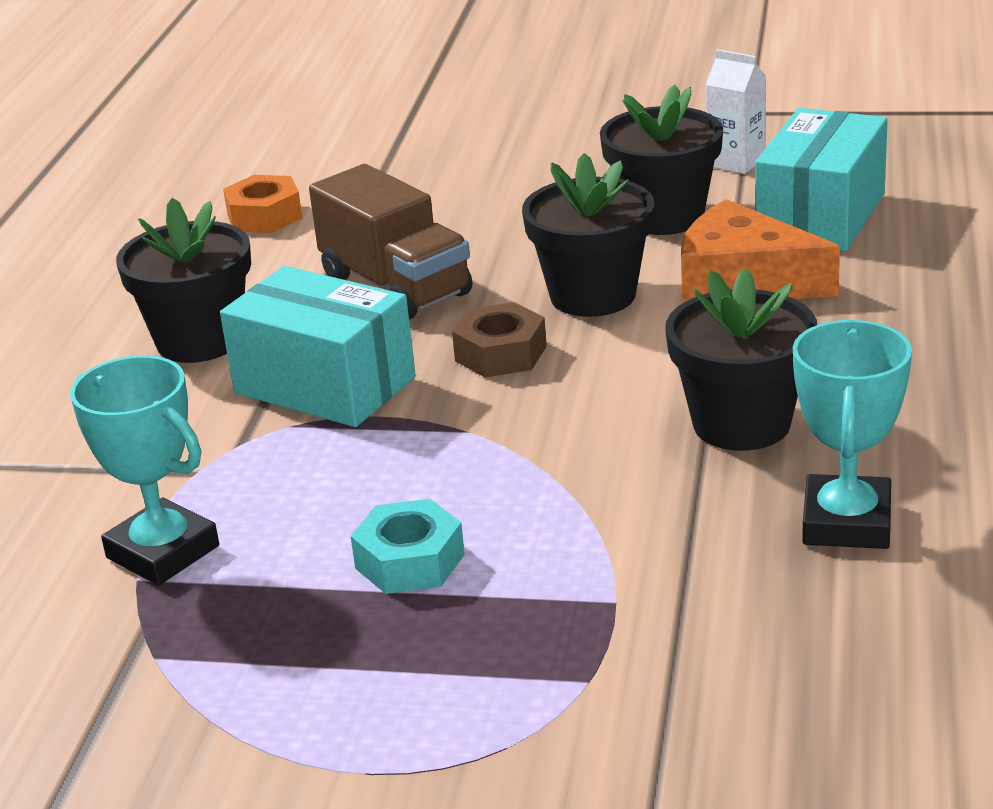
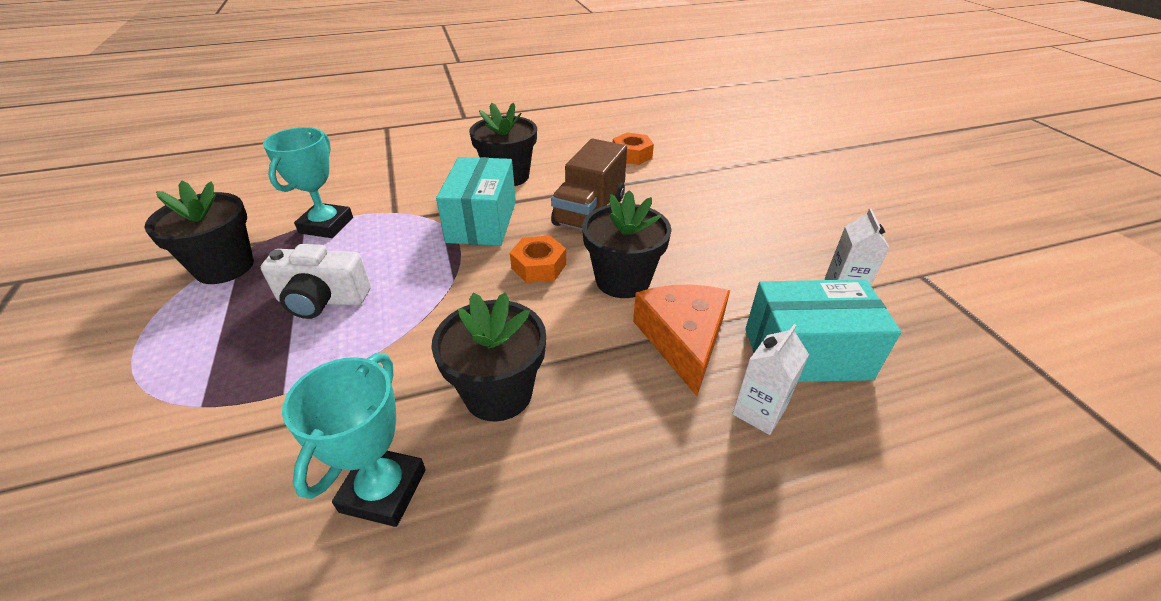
camera: 60 degrees right, 10 degrees up
turquoise nut [351,499,465,594] -> white camera [261,244,371,319]
brown nut [452,302,547,377] -> orange nut [510,235,566,283]
black flower pot [600,85,723,235] -> black flower pot moved to [145,181,254,284]
turquoise trophy [793,320,912,549] -> turquoise trophy turned 60 degrees counterclockwise [282,353,426,527]
none -> white carton [732,324,809,435]

